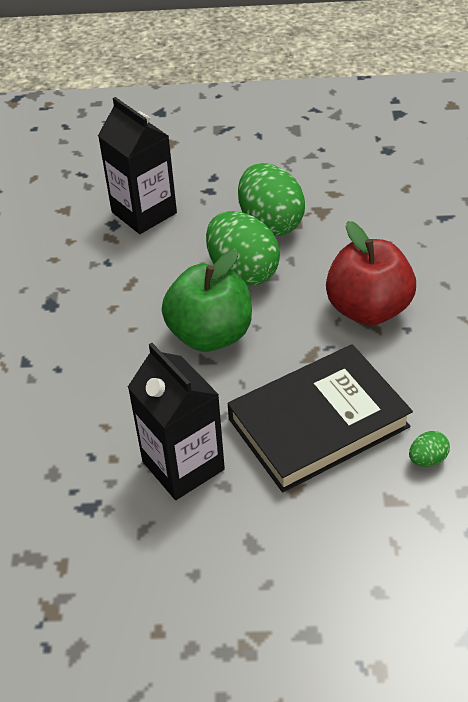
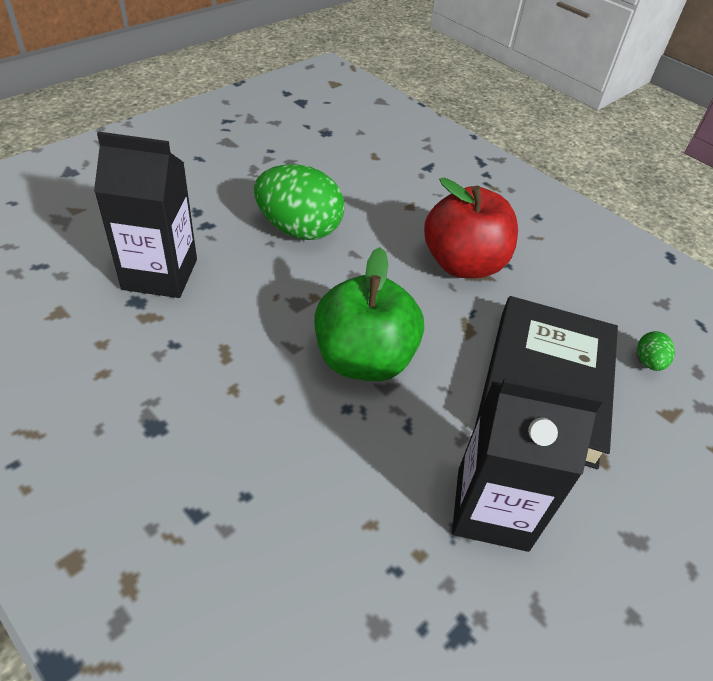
camera: 50 degrees left, 0 degrees up
green egg [206,211,280,286] -> none

